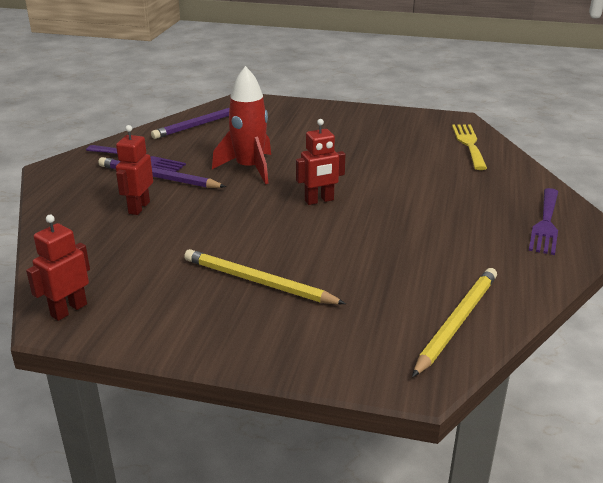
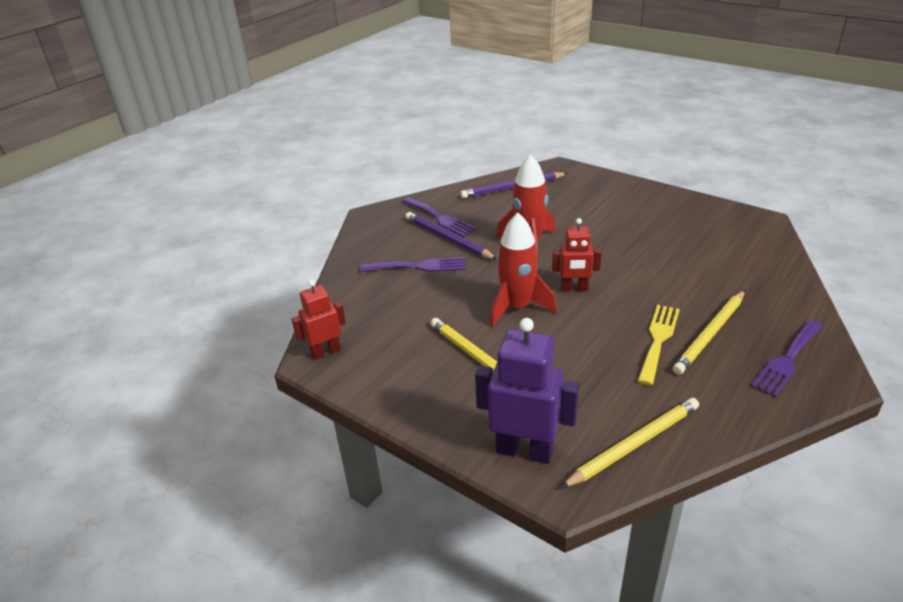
camera: 25 degrees right, 5 degrees up
red robot [116,125,153,215] -> purple fork [360,257,466,272]
yellow fork [452,125,487,170] -> yellow fork moved to [638,305,680,385]
none -> purple robot [475,318,579,464]
none -> red rocket [490,213,557,327]
none -> yellow pencil [673,290,745,375]

